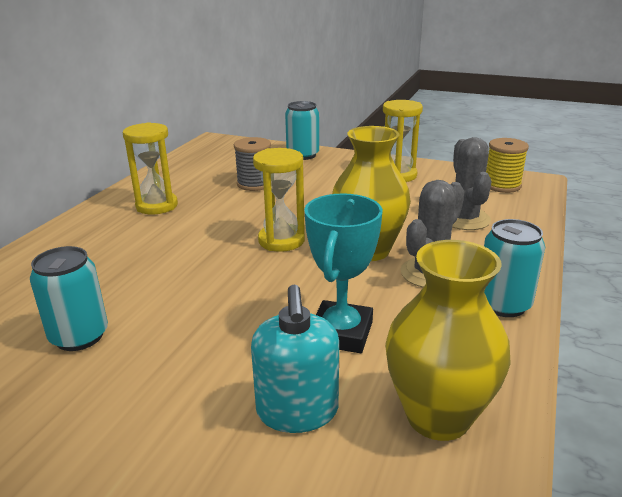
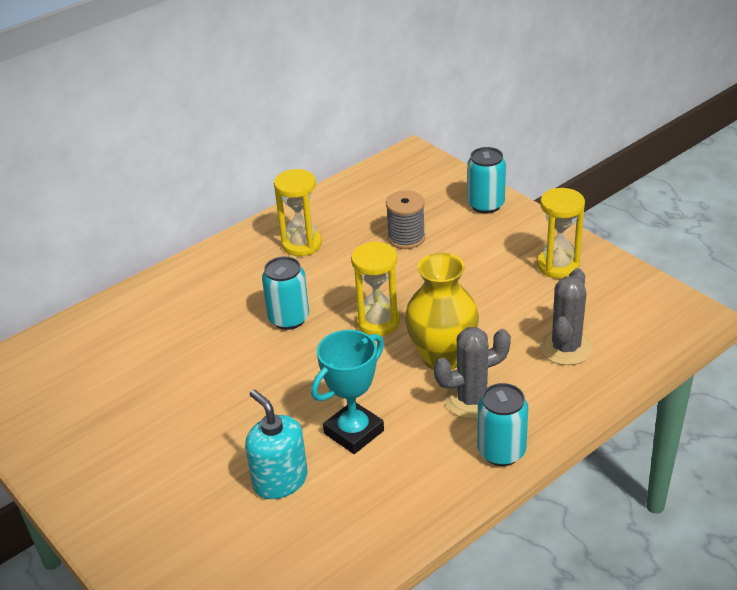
camera: 30 degrees right, 10 degrees up
turquoise can [30,246,108,351] -> turquoise can moved to [262,257,309,330]
turquoise soap dispenser [251,285,339,433] -> turquoise soap dispenser turned 120 degrees clockwise [245,389,308,499]
yellow vase [385,240,511,441] -> none
yellow spool [486,138,529,193] -> none

